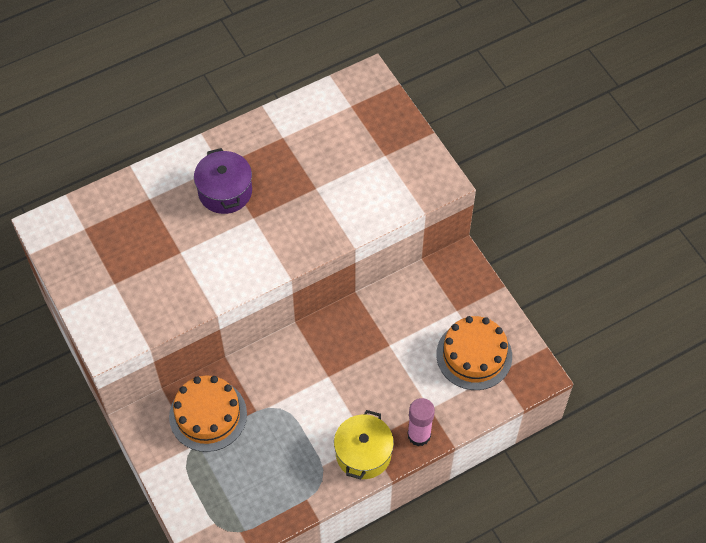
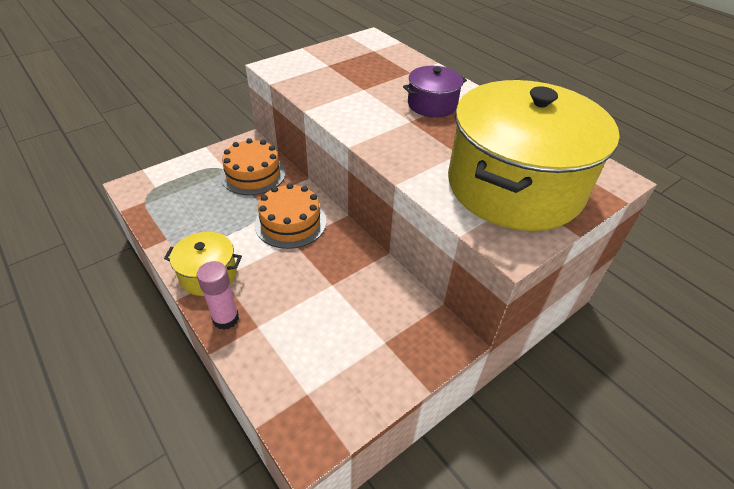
camera: 80 degrees right, 15 degrees down
orange cake [436,316,512,390] -> orange cake moved to [255,183,326,249]
none -> yellow pot [448,80,620,231]

